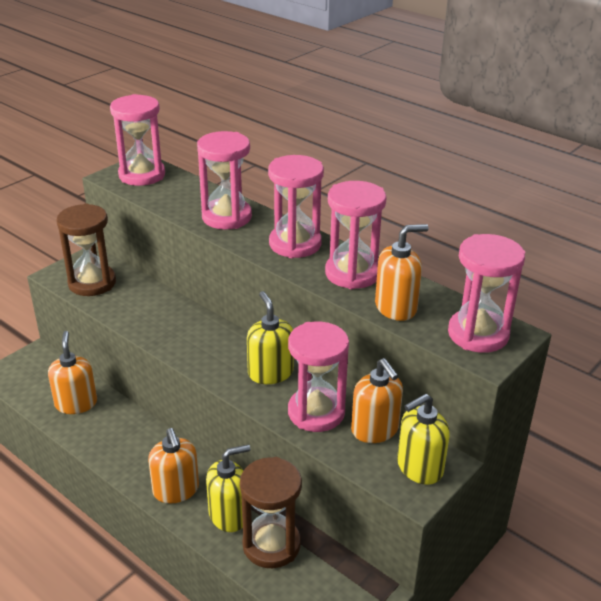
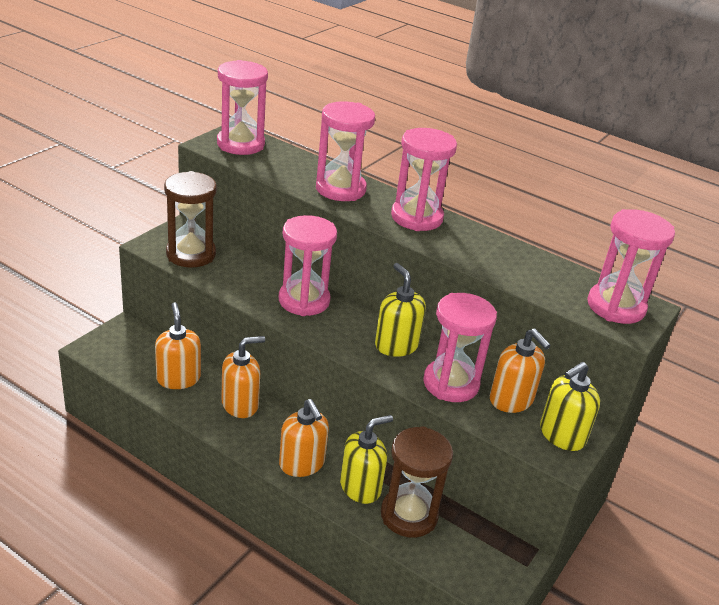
camera: 10 degrees left, 0 degrees up
pink hourglass [325,181,387,289] -> pink hourglass moved to [279,215,337,316]
orange soap dispenser [375,224,429,321] -> orange soap dispenser moved to [221,336,265,418]

